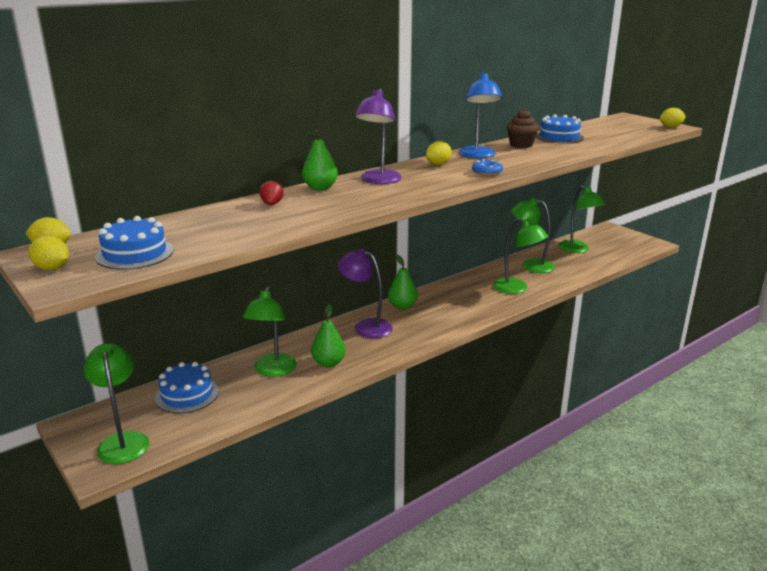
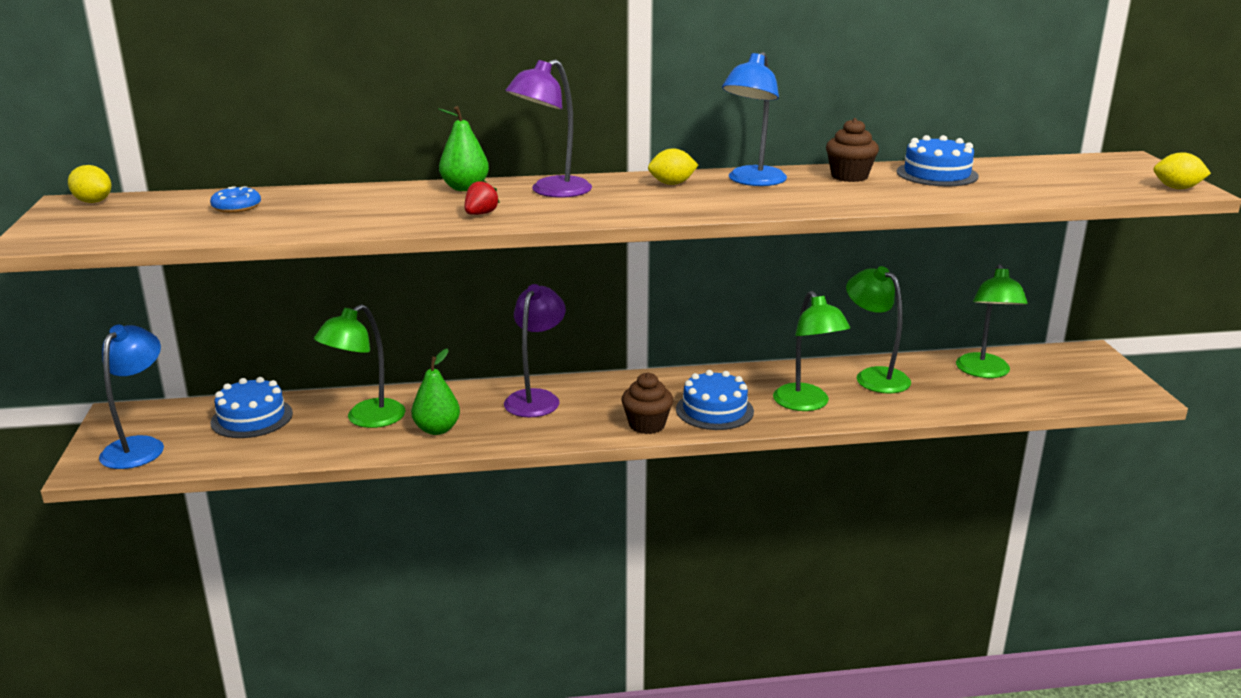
camera: 30 degrees right, 0 degrees up
yellow lemon [29,236,69,270] -> none
green lamp [83,343,149,464] -> blue lamp [99,325,164,469]
blue cake [95,216,174,270] -> blue cake moved to [676,370,754,430]
red strawberry [259,180,284,205] -> red strawberry moved to [465,180,500,215]
purple lamp [337,248,393,338] -> purple lamp turned 45 degrees clockwise [504,284,566,417]
green pear [388,255,418,310] -> none
blue donut [472,159,503,176] -> blue donut moved to [210,186,261,213]
none -> brown cupcake [622,373,673,434]

